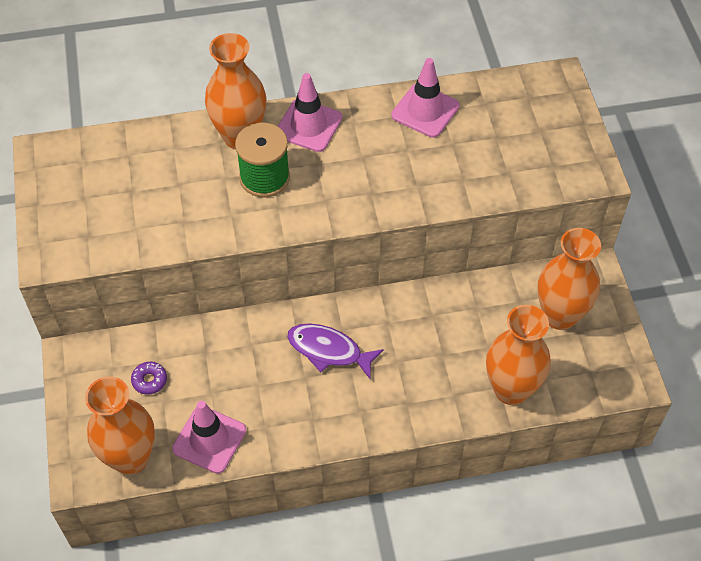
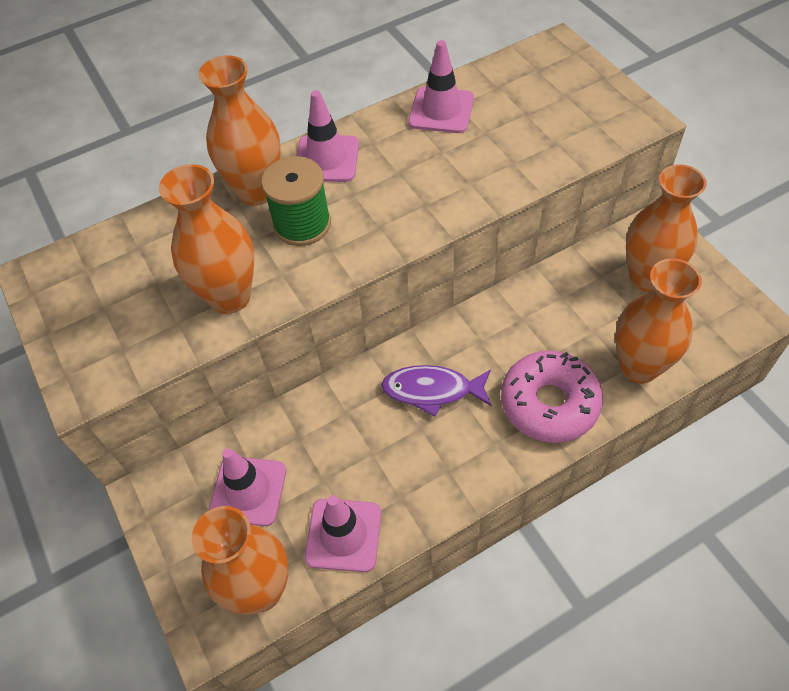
camera: 15 degrees left, 0 degrees up
purple donut [131,362,167,395] -> pink traffic cone [209,448,286,526]
none -> orange vase [159,164,254,314]
none -> pink donut [501,351,603,443]

